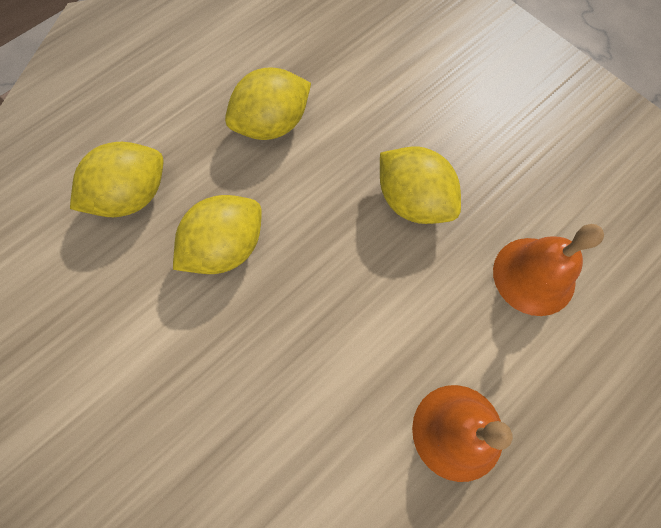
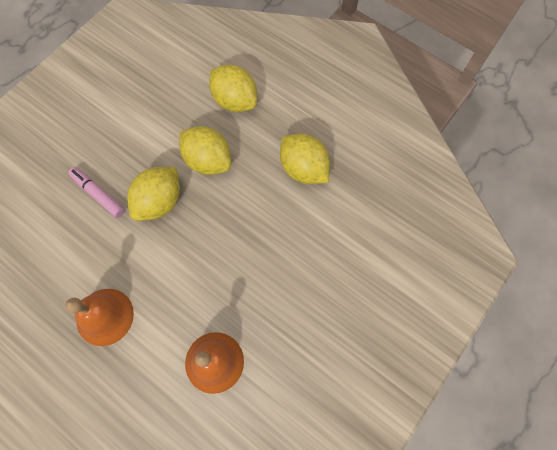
camera: 80 degrees right, 0 degrees up
yellow lemon [380,146,461,224] -> yellow lemon moved to [127,167,180,221]
none -> pink marker [68,167,125,218]

